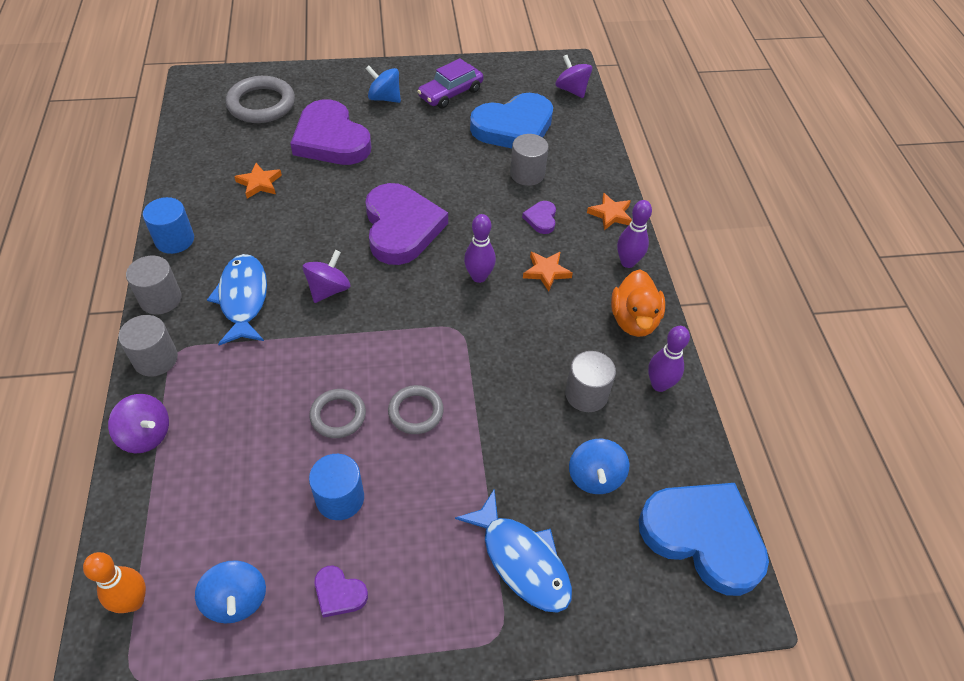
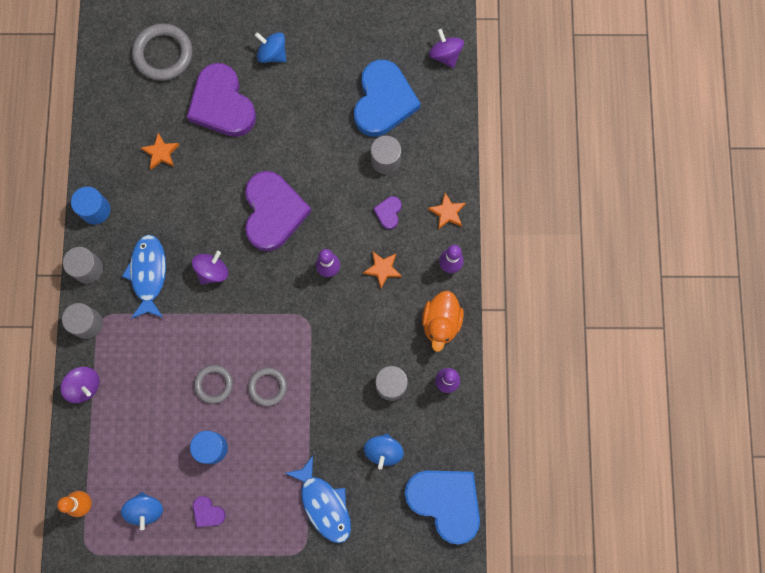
camera: 10 degrees right, 25 degrees up
purple car [417,58,483,109] -> none
blue heart [470,93,553,148] -> blue heart turned 60 degrees counterclockwise [354,60,421,137]

